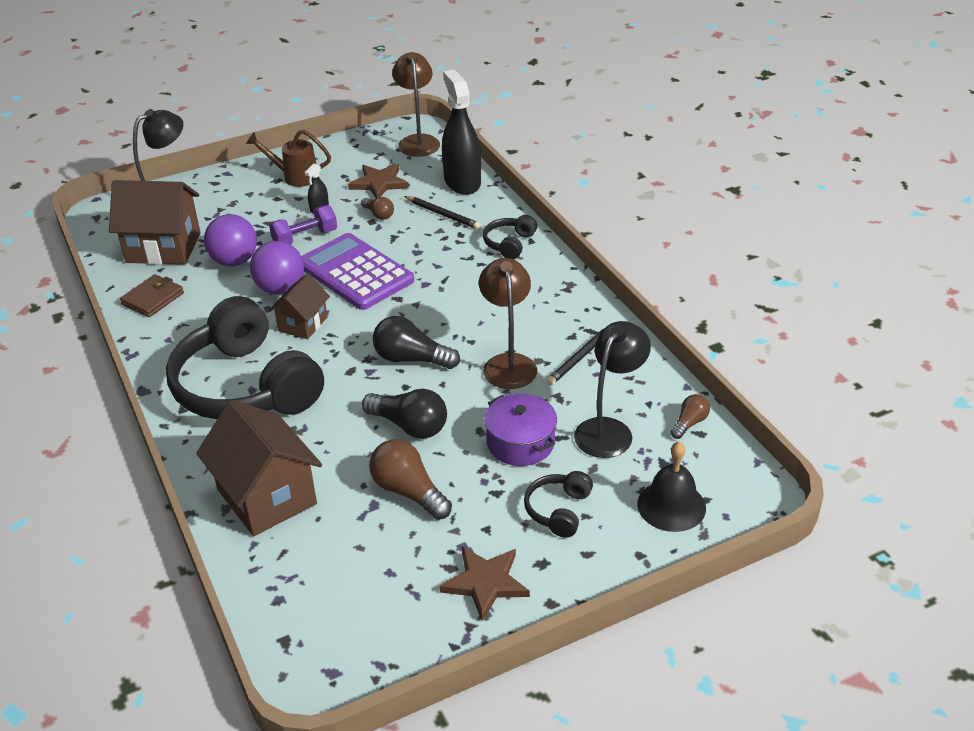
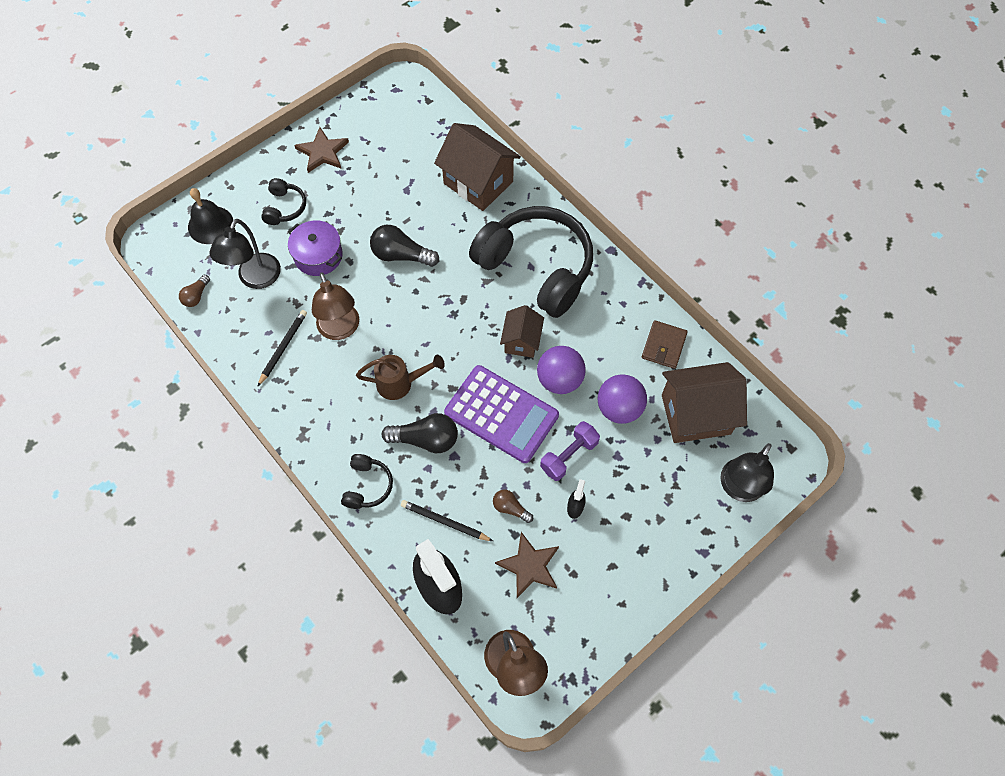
camera: 165 degrees right, 25 degrees up
brown watering can [246,129,331,187] -> brown watering can moved to [356,354,445,400]
brown light bulb [369,439,452,520] -> none
black light bulb [373,316,460,369] -> black light bulb moved to [381,413,458,453]

